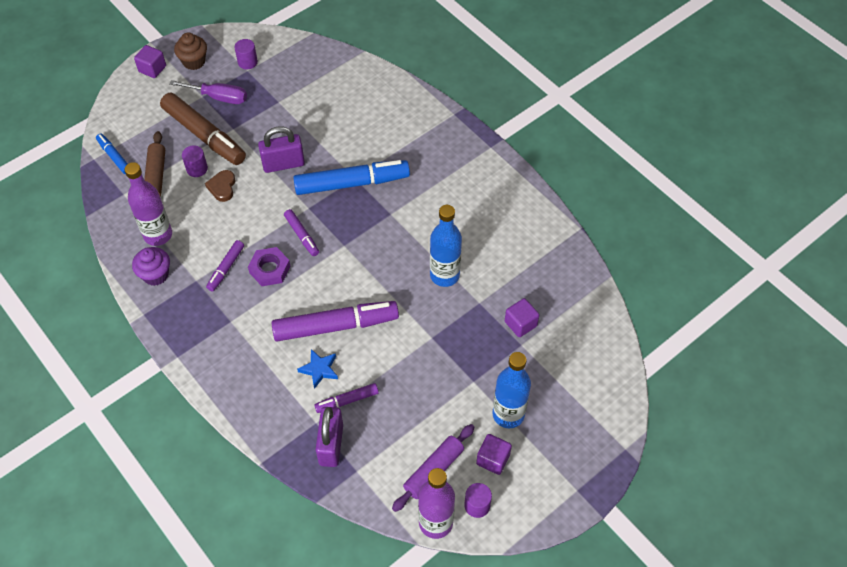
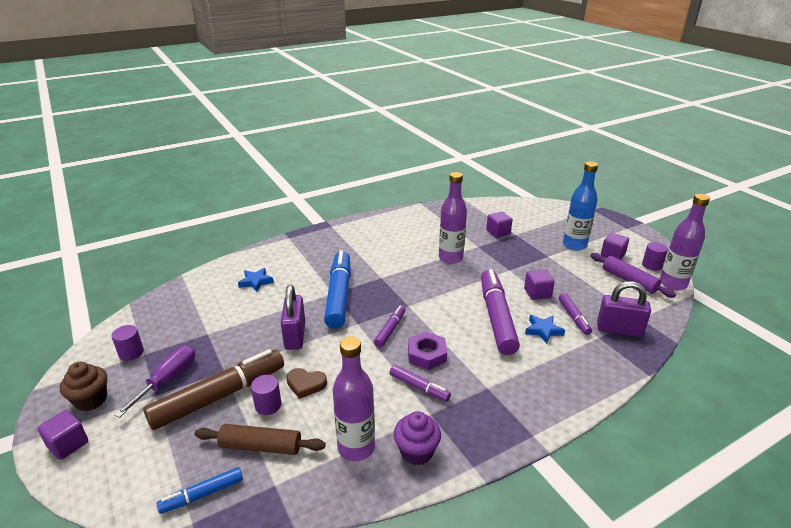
camera: 80 degrees left, 25 degrees down
purple marker [284,209,319,256] -> purple marker turned 45 degrees counterclockwise [374,306,405,348]
blue bottle [430,205,462,287] -> purple bottle [439,172,467,264]
none -> blue star [238,268,274,292]
none -> purple cube [524,269,555,300]

